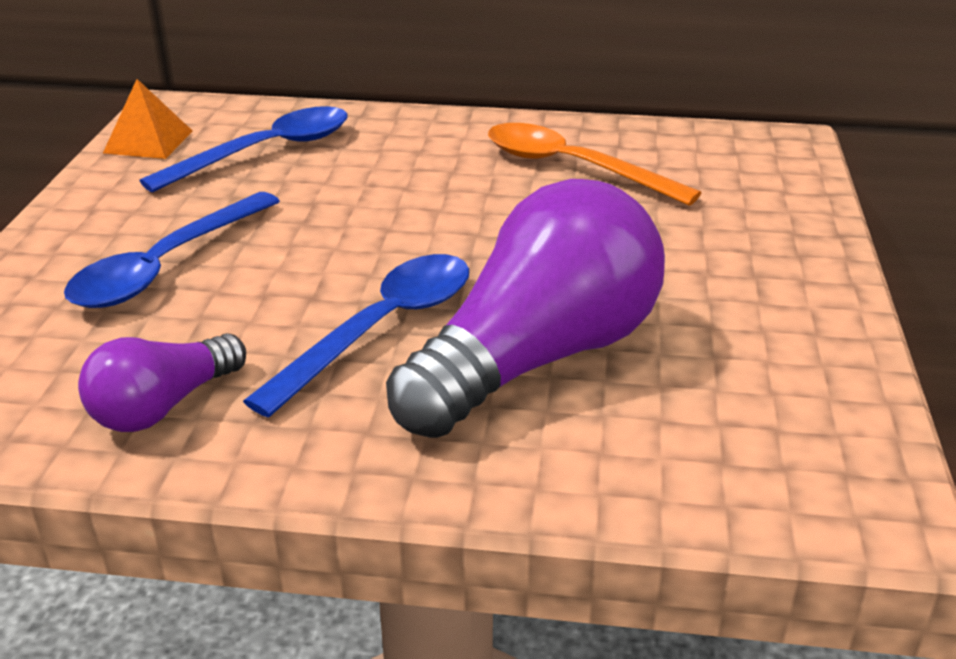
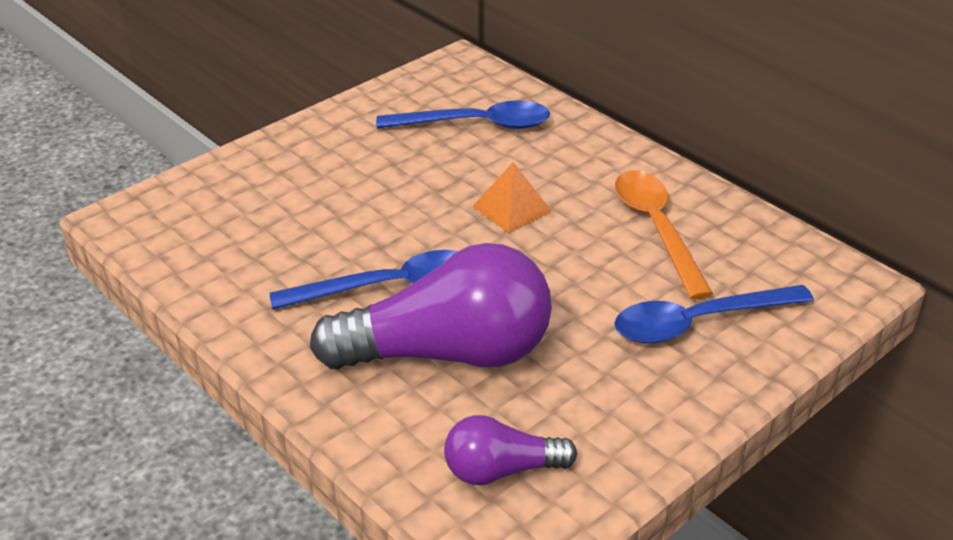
camera: 40 degrees right, 5 degrees up
blue spoon [64,192,280,308] -> blue spoon moved to [614,285,814,343]
purple light bulb [78,333,246,432] -> purple light bulb moved to [444,415,577,485]
orange pyramid [103,79,193,159] -> orange pyramid moved to [473,162,551,233]

